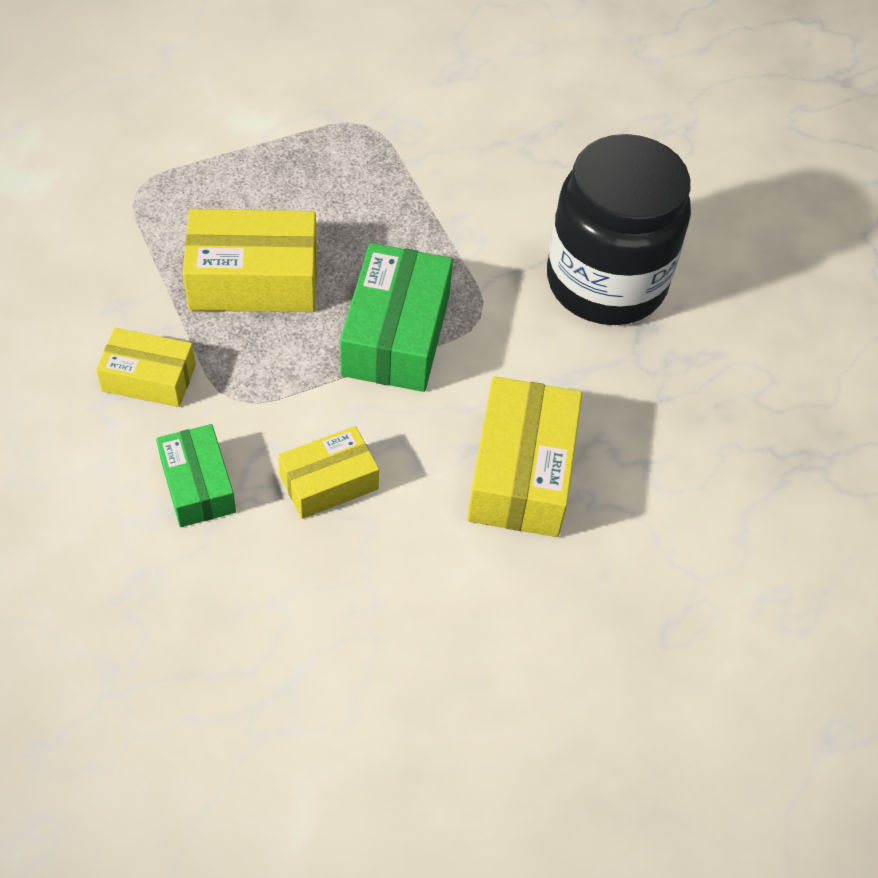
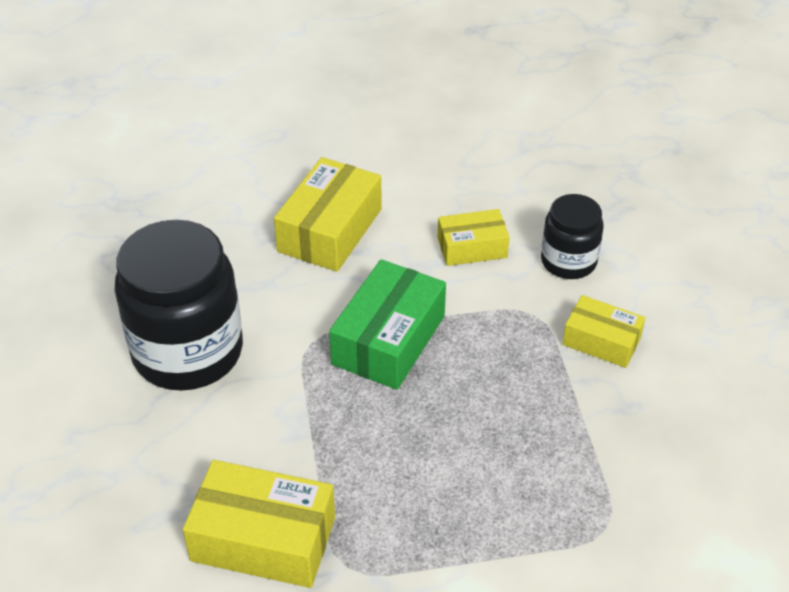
camera: 160 degrees left, 10 degrees down
green box [156,424,236,527] -> black jar [541,194,604,279]
yellow box [183,209,317,312] -> yellow box moved to [183,460,335,588]

